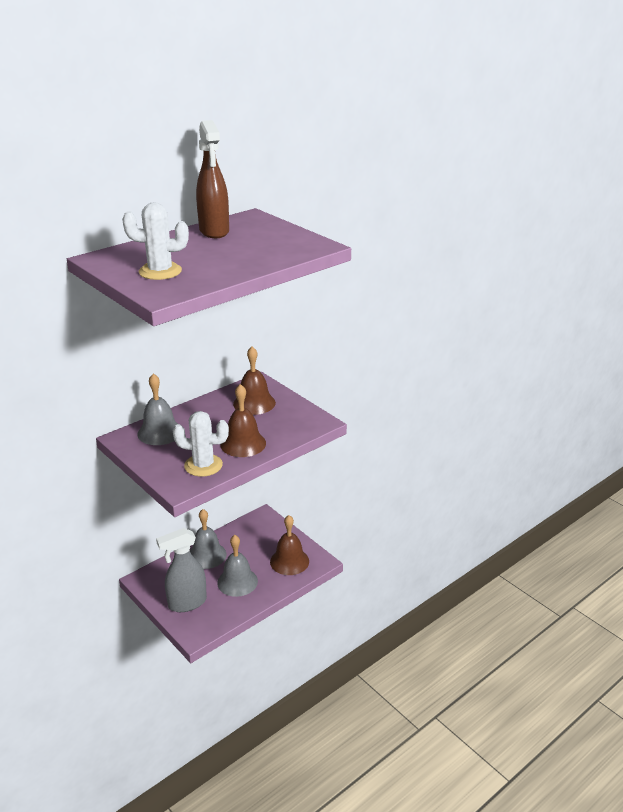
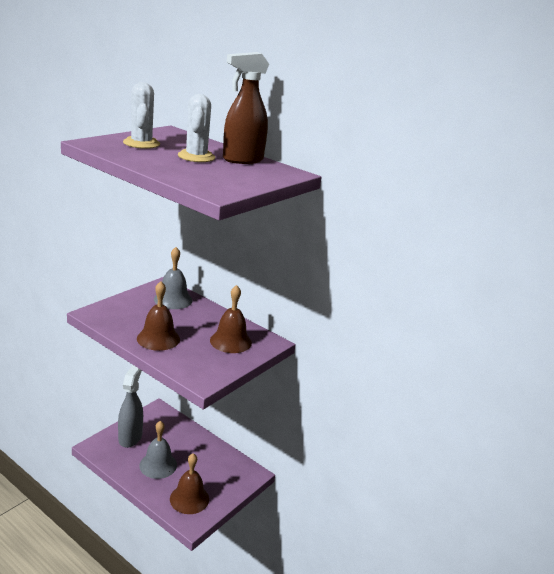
camera: 75 degrees right, 5 degrees down
grey spray bottle [156,528,207,612] -> grey spray bottle turned 45 degrees clockwise [118,365,143,448]
white cactus [173,411,229,477] -> white cactus moved to [178,94,216,162]
grey bell [190,509,226,569] -> none

